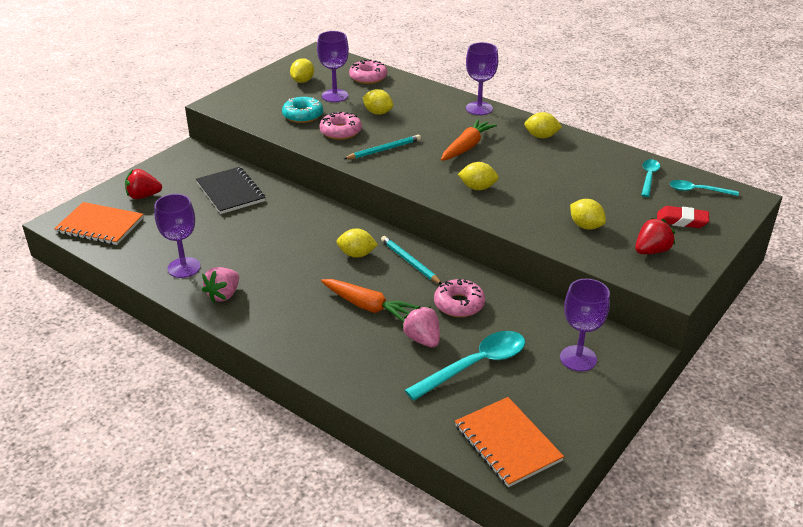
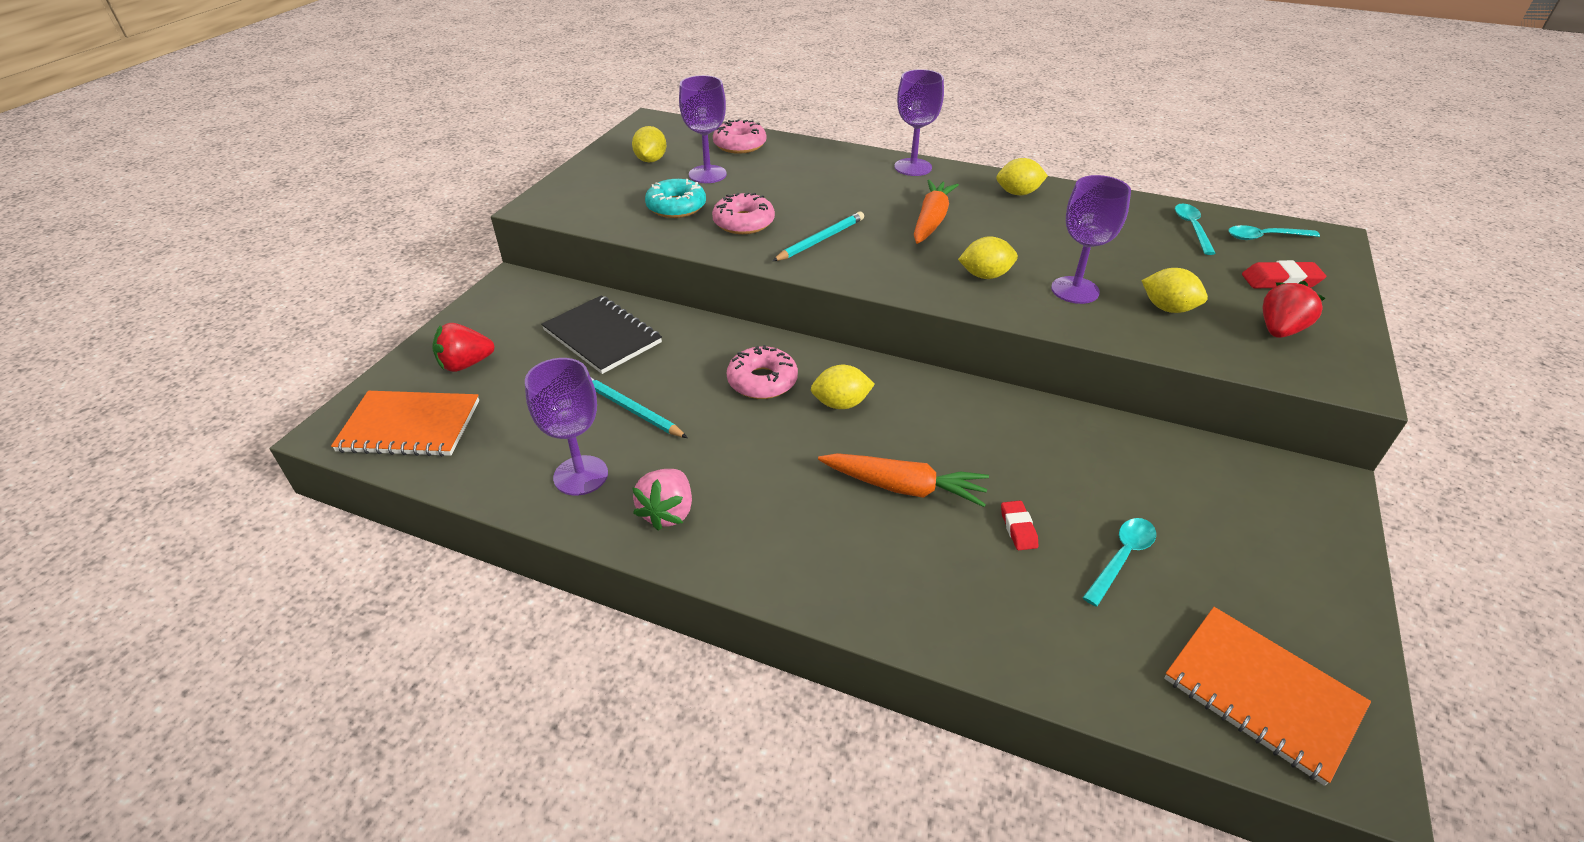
camera: 15 degrees left, 5 degrees up
yellow lemon [363,89,393,115] -> none
turquoise pencil [381,236,442,284] -> turquoise pencil moved to [591,377,688,438]
pink strawberry [402,306,440,348] -> red eraser [1001,501,1039,550]
turquoise spoon [405,331,525,401] -> turquoise spoon [1083,518,1156,607], size x0.57
pink donut [434,279,485,317] -> pink donut moved to [727,345,798,399]
purple goblet [560,279,610,372] -> purple goblet moved to [1051,175,1131,304]

